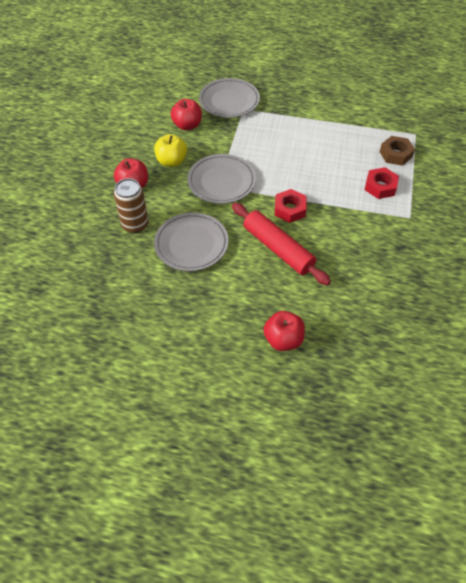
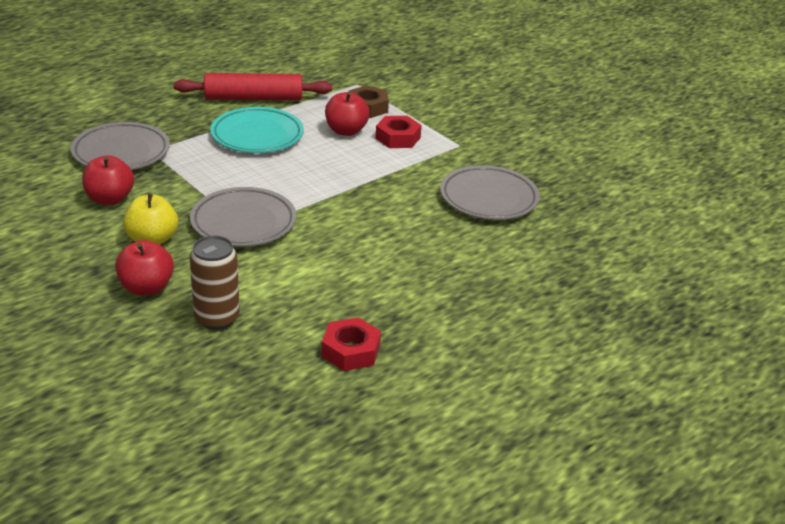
camera: 55 degrees left, 20 degrees down
grey plate [154,213,229,271] -> grey plate moved to [440,165,540,220]
red rolling pin [232,203,331,285] -> red rolling pin moved to [174,73,332,100]
red apple [263,311,305,351] -> red apple moved to [325,92,370,136]
red nut [275,189,307,223] -> red nut moved to [322,317,381,371]
none -> turquoise plate [210,107,304,153]

